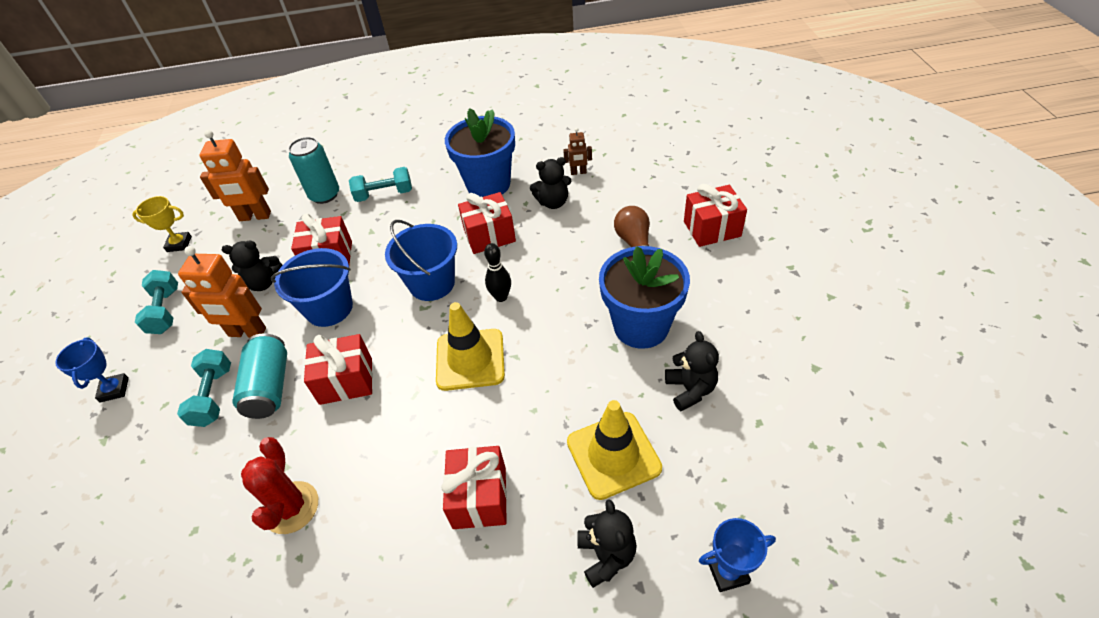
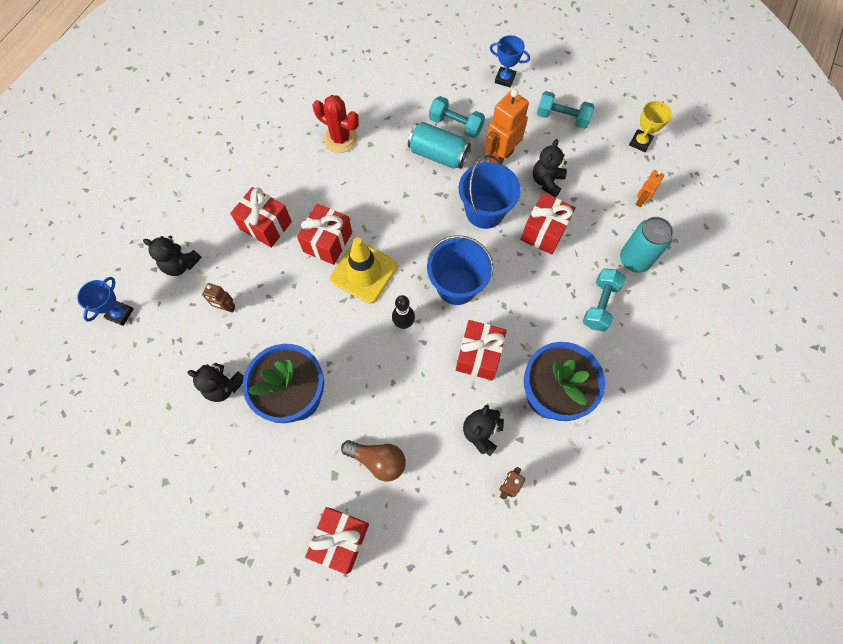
camera: 120 degrees right, 20 degrees up
orange robot [199,130,271,221] -> orange robot [635,170,664,207], size x0.52
red gift [304,334,373,405] -> red gift moved to [297,204,352,265]
yellow traffic cone [567,400,662,500] -> brown robot [202,283,235,313]

